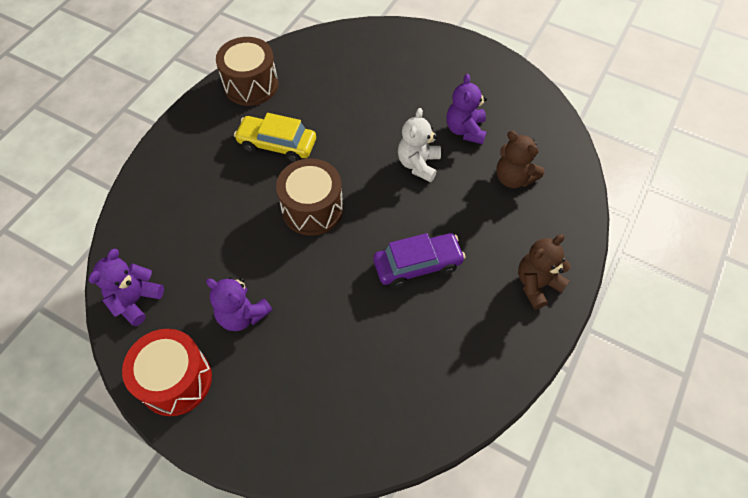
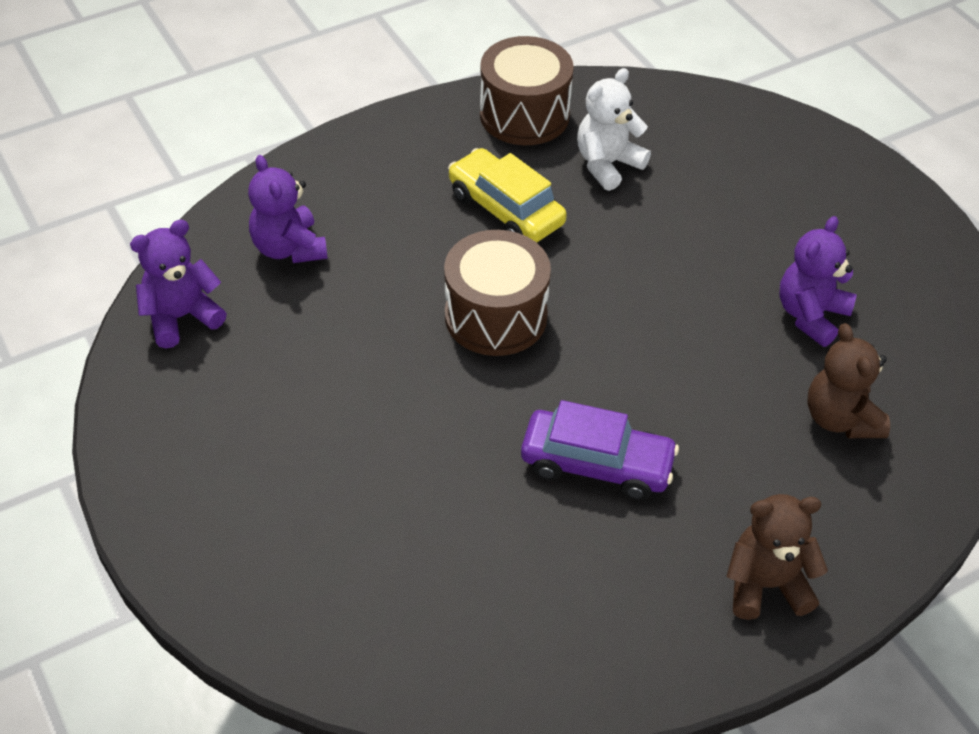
camera: 30 degrees right, 10 degrees down
red drum [122,329,212,416] -> none
purple teddy bear [206,277,273,331] -> purple teddy bear moved to [248,155,328,263]
white teddy bear [398,108,441,182] -> white teddy bear moved to [577,68,651,191]

